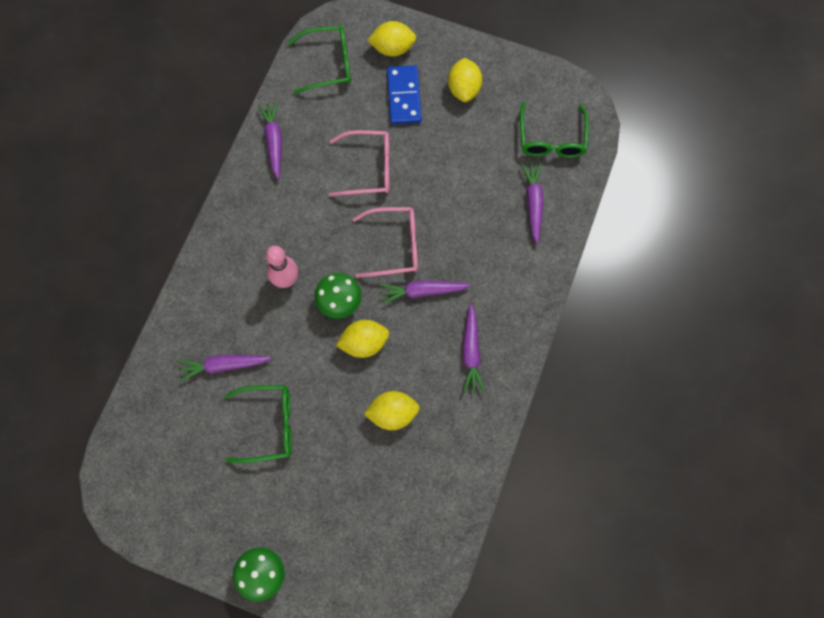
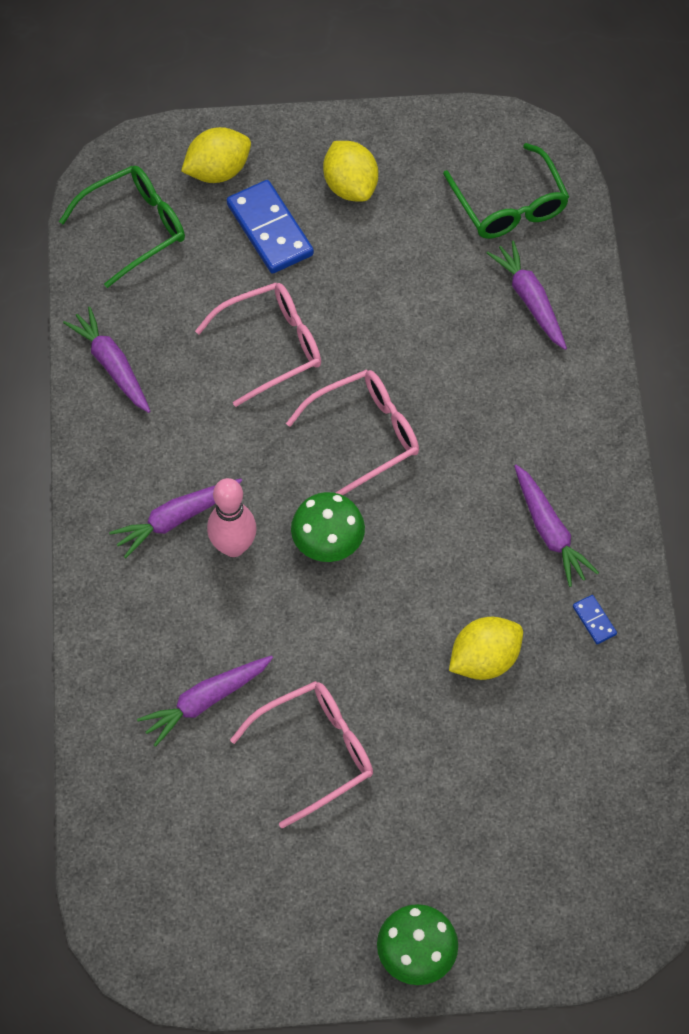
camera: 25 degrees left, 10 degrees down
green glasses [224,385,292,463] -> pink glasses [230,681,373,829]
yellow lemon [336,320,389,358] -> none
purple carrot [380,280,471,304] -> purple carrot moved to [109,478,242,558]
none -> blue domino [573,595,617,644]

